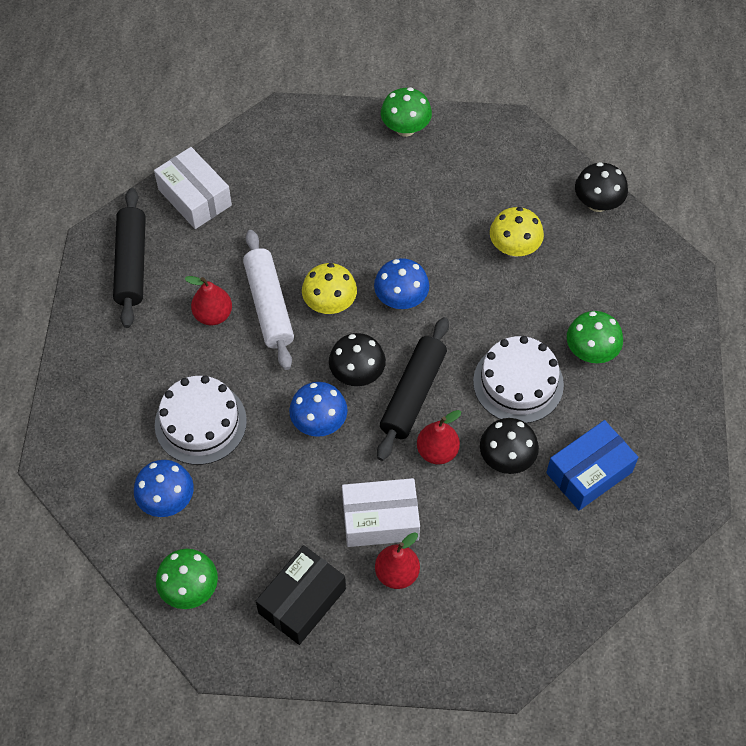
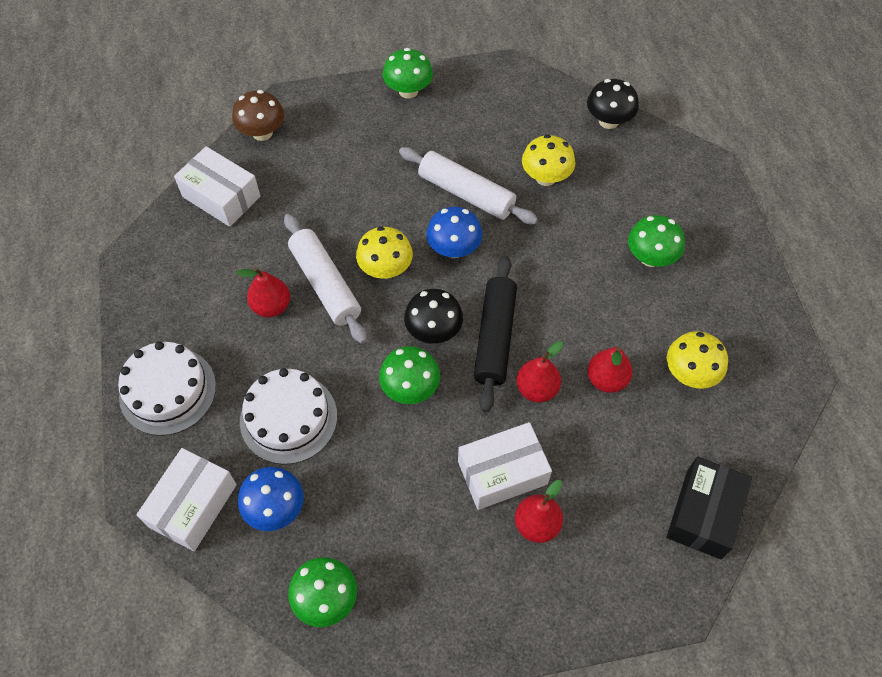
camera: 15 degrees left, 0 degrees up
black rolling pin [113,188,146,328] -> none
black box [256,545,346,645] -> black box moved to [667,456,752,559]
blue mushroom [289,382,348,437] -> green mushroom [379,346,440,404]
white cake [473,336,564,423] -> white cake moved to [118,341,216,436]
black mushroom [480,418,539,474] -> red pear [587,347,632,393]
blue box [546,420,638,510] -> yellow mushroom [667,331,728,388]
none -> white box [137,448,237,551]
none -> brown mushroom [232,90,284,141]
none -> white rolling pin [399,147,538,224]

